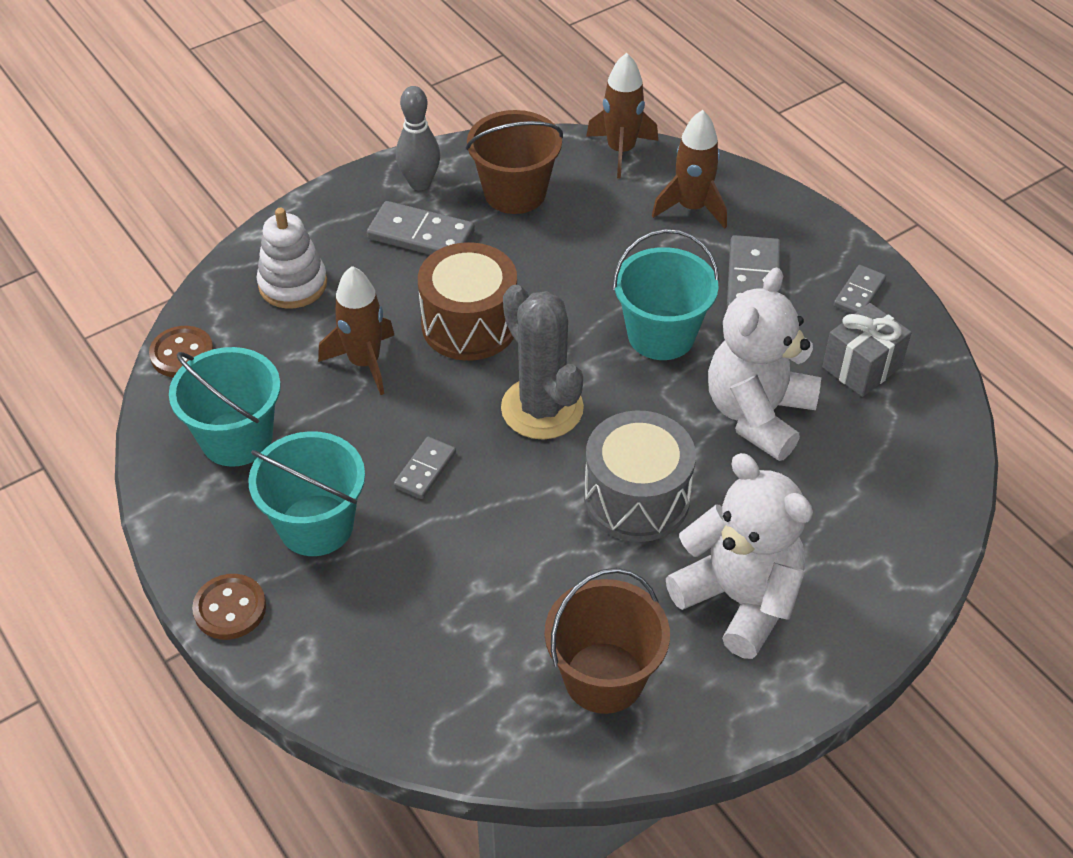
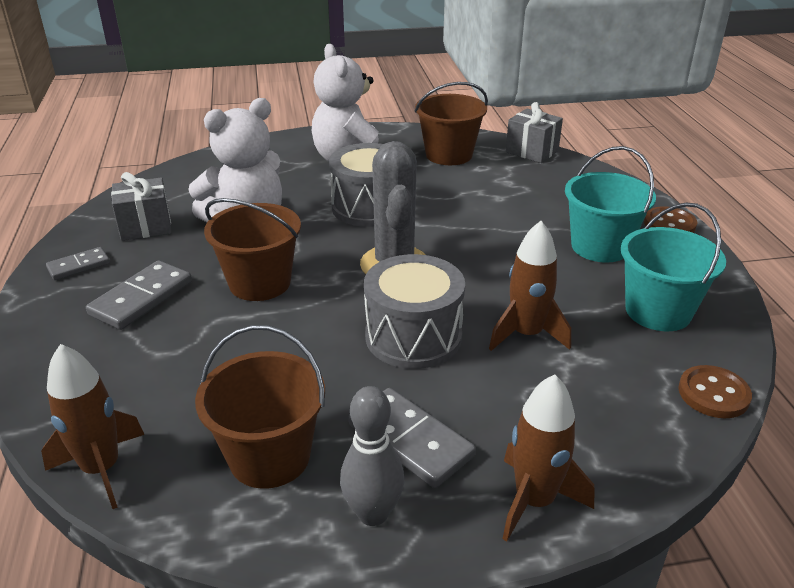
camera: 155 degrees left, 15 degrees down
white stacking toy [256,208,327,309] -> none
grey domino [394,437,456,499] -> none
brown drum [418,242,517,361] -> grey drum [364,254,465,369]
turquoise bucket [613,229,719,360] -> brown bucket [204,198,301,301]
brown rocket [652,110,727,228] -> brown rocket moved to [502,374,595,541]
none -> grey gift [506,102,563,163]

